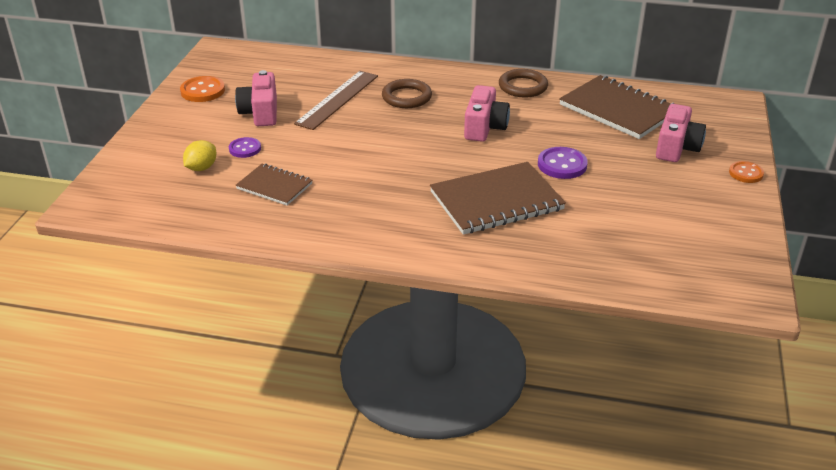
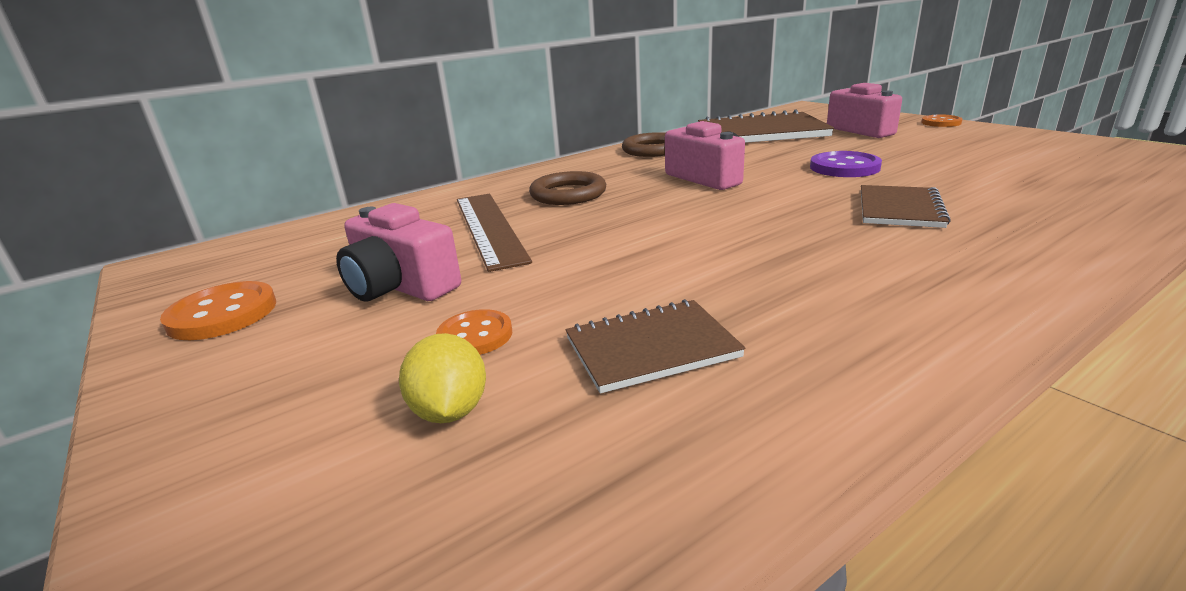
camera: 45 degrees left, 10 degrees down
purple button [229,137,261,158] -> orange button [436,309,512,355]
brown notebook [430,162,566,235] -> brown notebook [861,185,951,228], size x0.57

